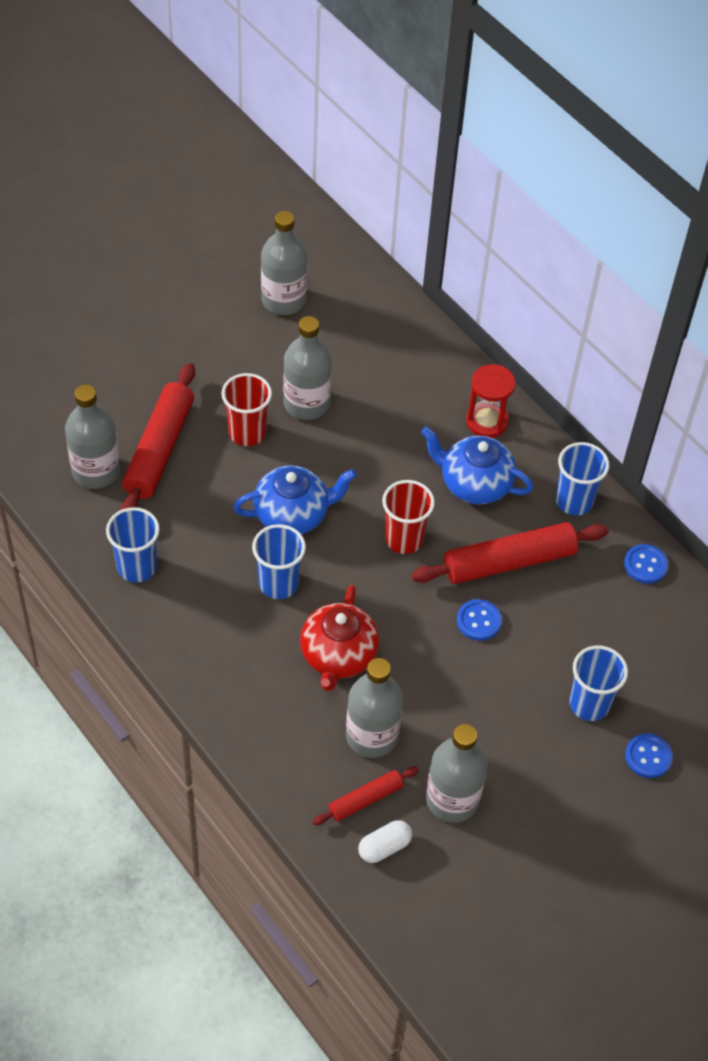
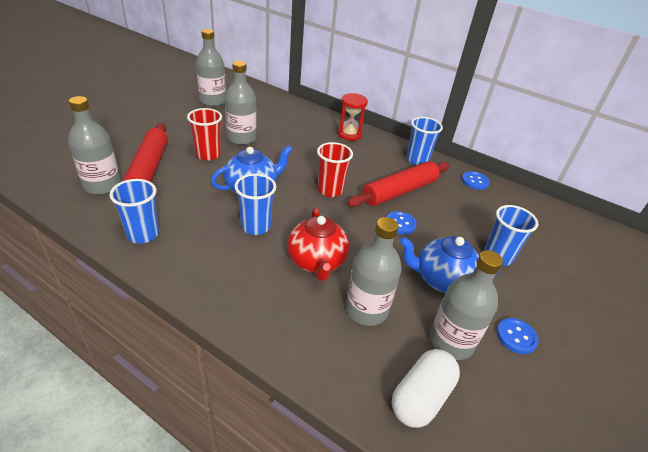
camera: 20 degrees left, 15 degrees down
red rolling pin [312,766,419,825] -> none
white capsule [358,820,412,863] -> white capsule [392,349,460,428], size x1.62
blue teapot [421,427,533,505] -> blue teapot moved to [399,236,500,293]
blue button [625,733,673,778] -> blue button moved to [496,318,539,354]

